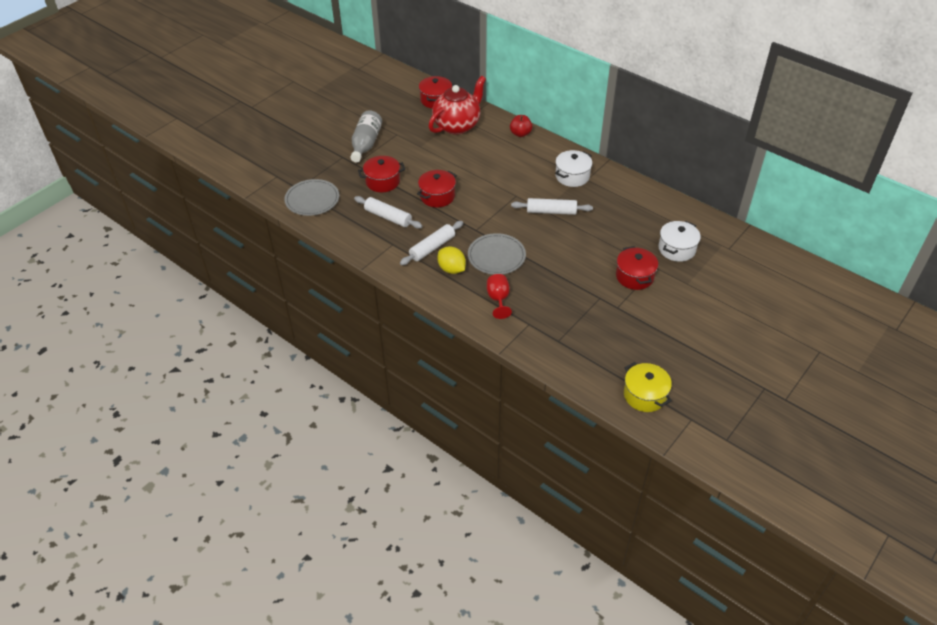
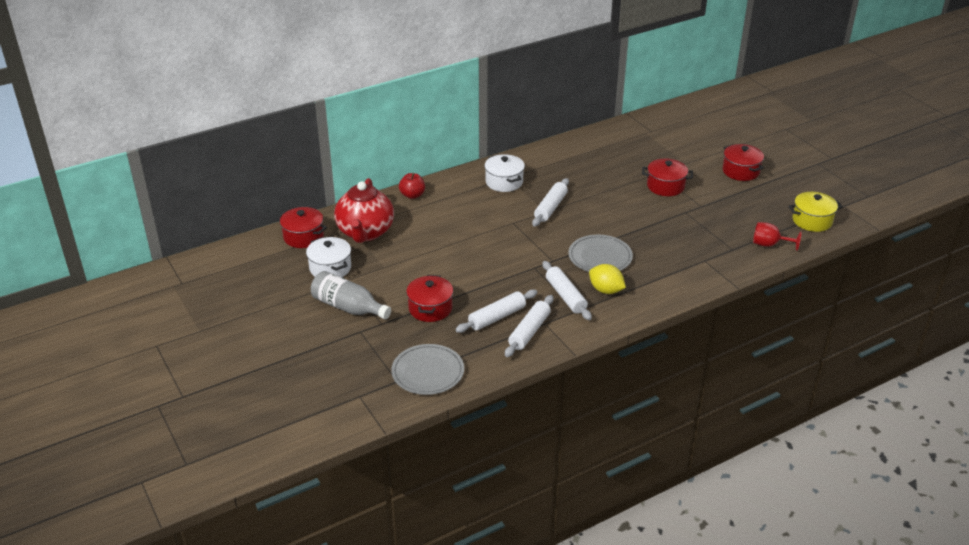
camera: 70 degrees left, 10 degrees down
red pot [417,170,457,207] -> red pot moved to [723,144,764,181]
red teapot [429,76,486,135] -> red teapot turned 150 degrees counterclockwise [334,178,394,243]
yellow lemon [437,246,466,274] -> yellow lemon turned 60 degrees clockwise [589,264,626,294]
red goblet [487,274,512,319] -> red goblet moved to [753,222,802,251]
white pot [659,221,701,262] -> white pot moved to [306,237,351,277]
none -> white rolling pin [505,295,554,357]

